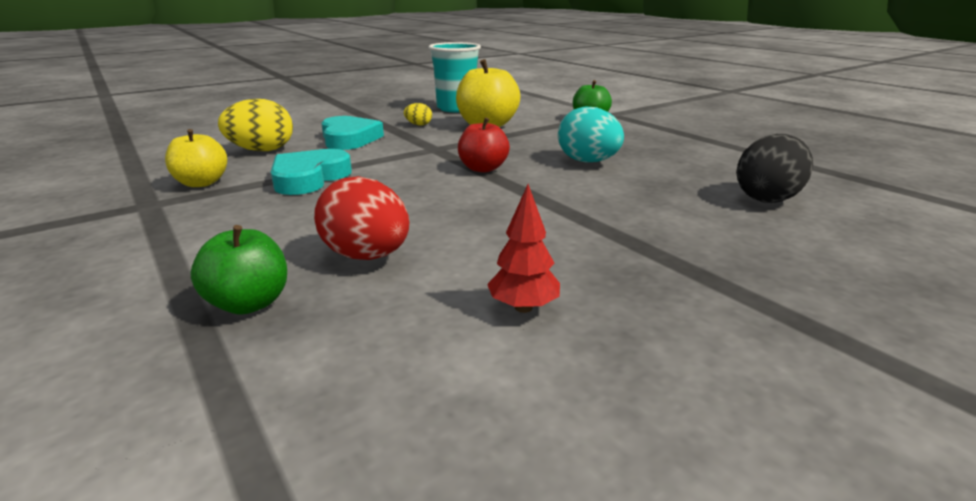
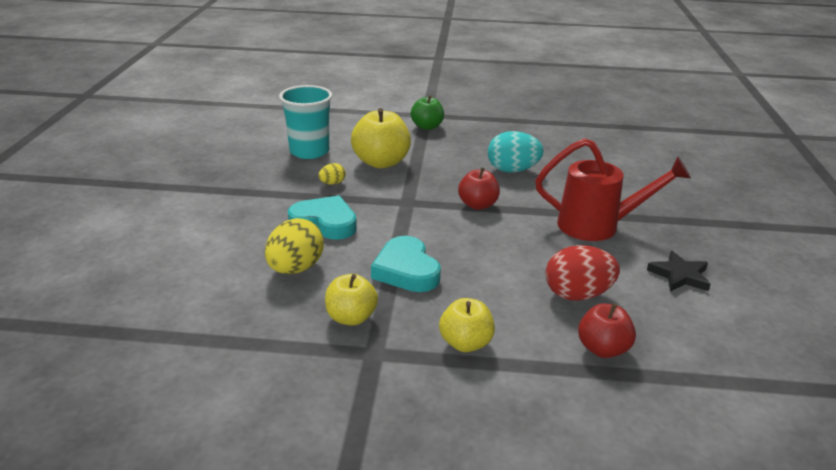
camera: 50 degrees left, 5 degrees up
green apple [190,225,287,315] -> red apple [578,303,636,358]
red tree [487,184,560,313] -> black star [647,251,711,291]
black egg [736,134,813,203] -> none
none -> yellow apple [439,298,495,352]
none -> red watering can [535,138,691,241]

